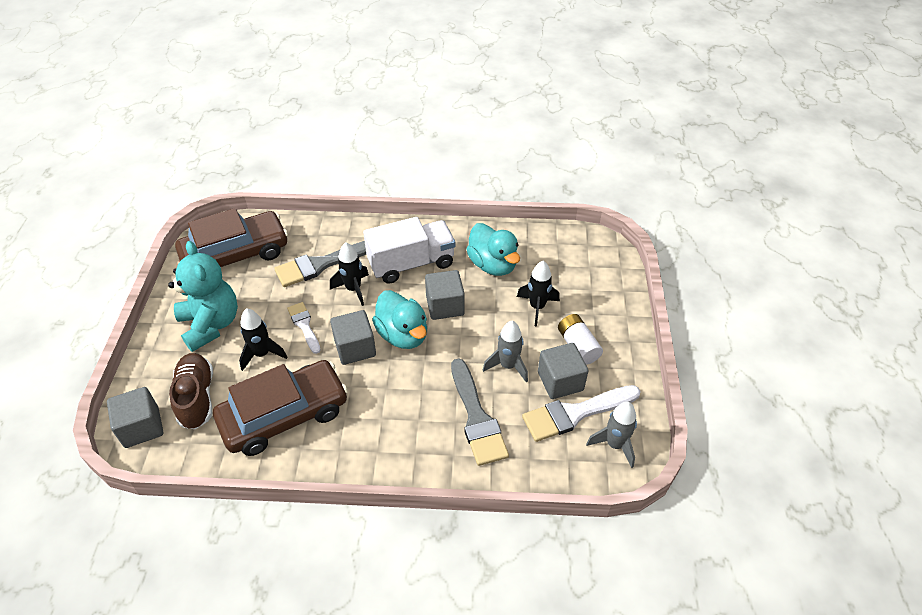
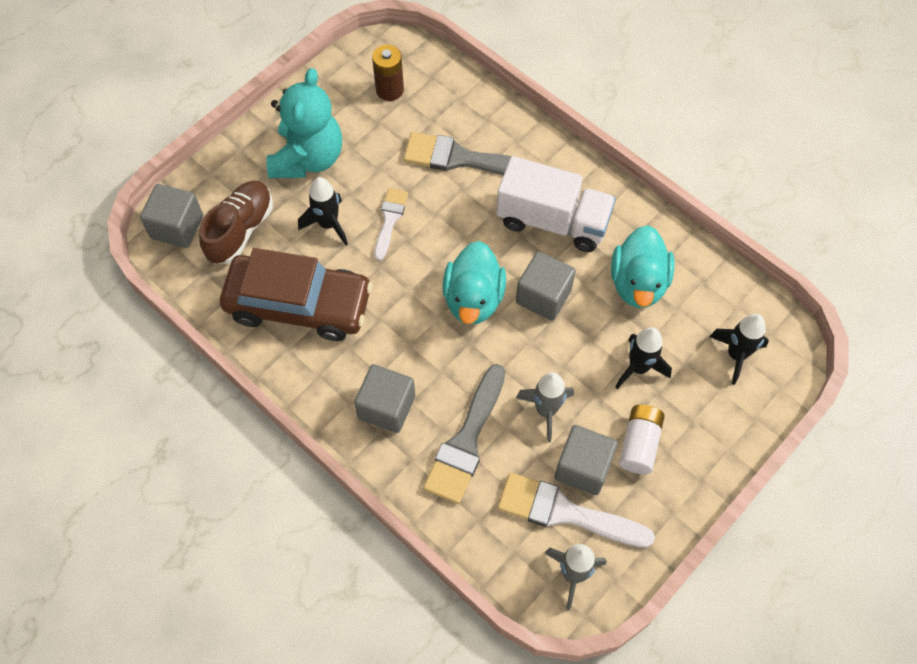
camera: 40 degrees right, 15 degrees up
brown car [175,208,288,267] -> brown battery [372,45,404,101]
black rocket [330,242,369,306] -> black rocket moved to [709,314,769,385]
grey cube [330,310,376,365] -> grey cube moved to [354,364,415,433]

